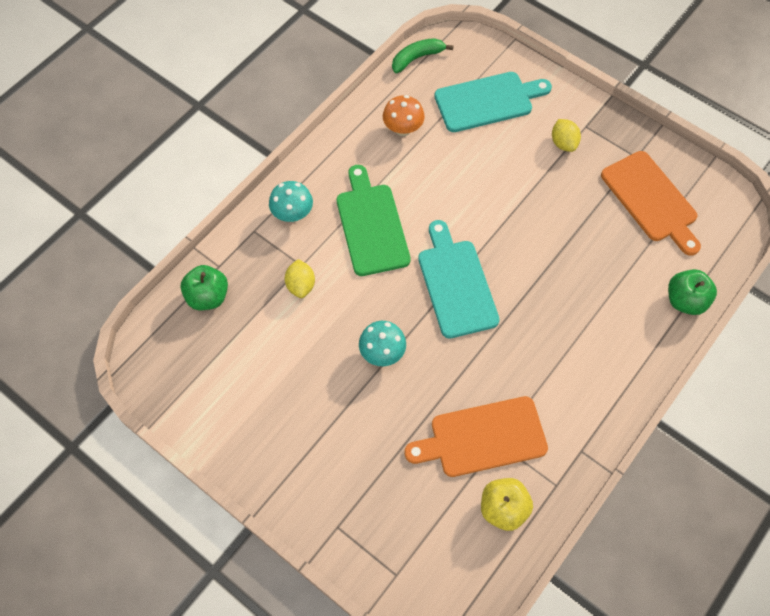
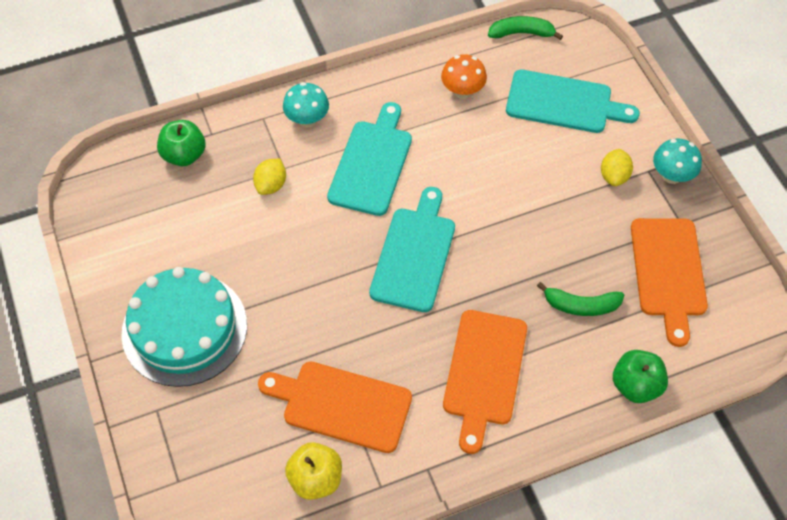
camera: 30 degrees right, 5 degrees down
green cutting board [336,165,411,276] -> turquoise cutting board [327,102,412,216]
turquoise mushroom [359,321,406,366] -> turquoise mushroom moved to [653,139,702,184]
none -> turquoise cake [121,267,247,387]
none -> orange cutting board [443,310,527,454]
none -> green banana [537,282,624,316]

